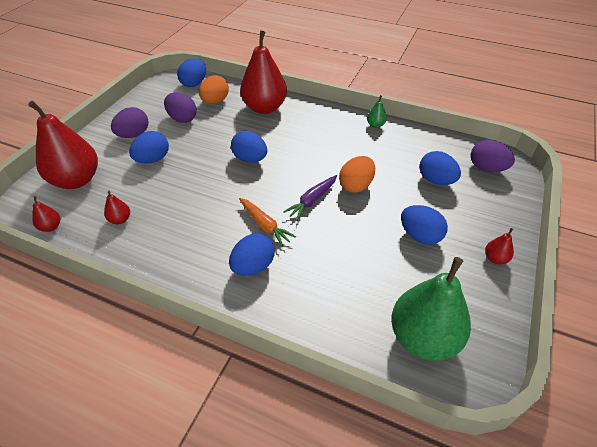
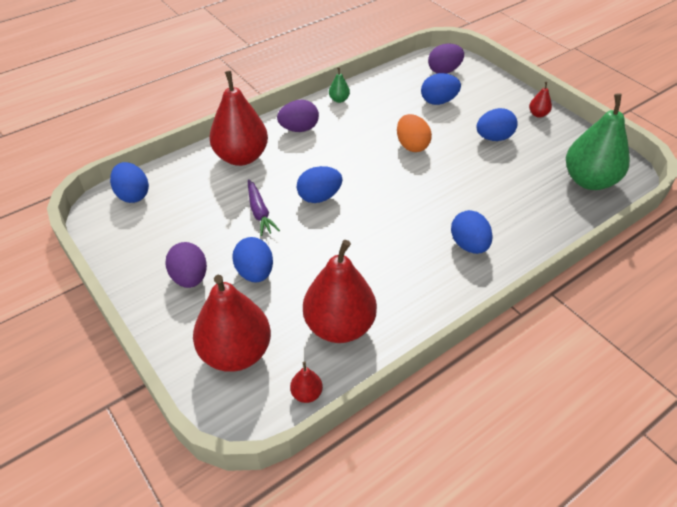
camera: 60 degrees left, 0 degrees up
red pear [104,191,130,224] -> red pear [303,240,377,343], size x2.42
purple egg [164,92,197,123] -> purple egg moved to [277,100,319,132]
orange egg [199,75,229,104] -> none
orange carrot [239,198,296,247] -> none
purple carrot [283,175,337,221] -> purple carrot moved to [248,179,280,236]

